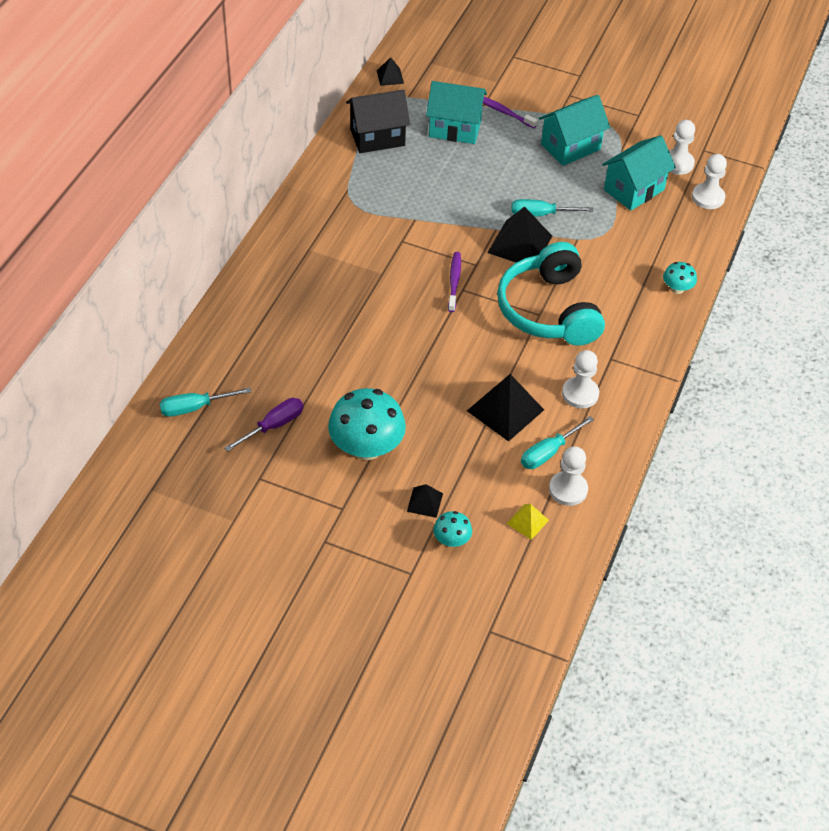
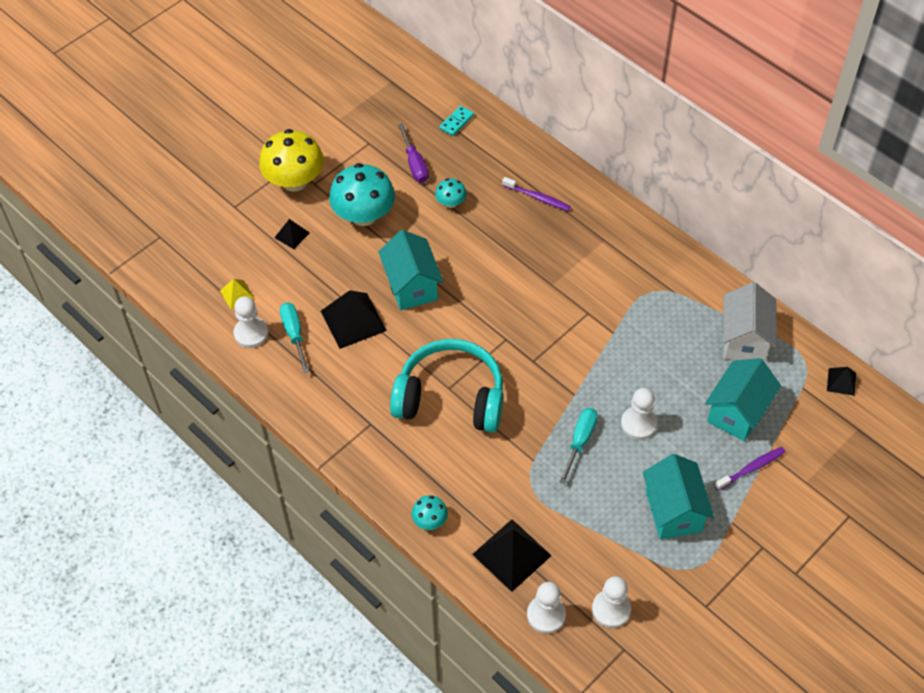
camera: 115 degrees right, 5 degrees up
turquoise screwdriver [160,387,252,417] -> turquoise domino [440,105,474,136]
black house [346,90,410,153] -> white house [723,282,777,362]
turquoise mushroom [434,511,472,547] -> turquoise mushroom moved to [435,178,467,208]
purple toothbrush [448,252,461,312] -> purple toothbrush moved to [502,177,571,211]
black pyramid [487,206,552,262] -> black pyramid moved to [472,519,552,592]
white pawn [562,350,599,409] -> white pawn moved to [621,388,657,440]
turquoise house [602,135,676,211] -> turquoise house moved to [378,230,443,310]
none -> yellow mushroom [259,129,324,191]

